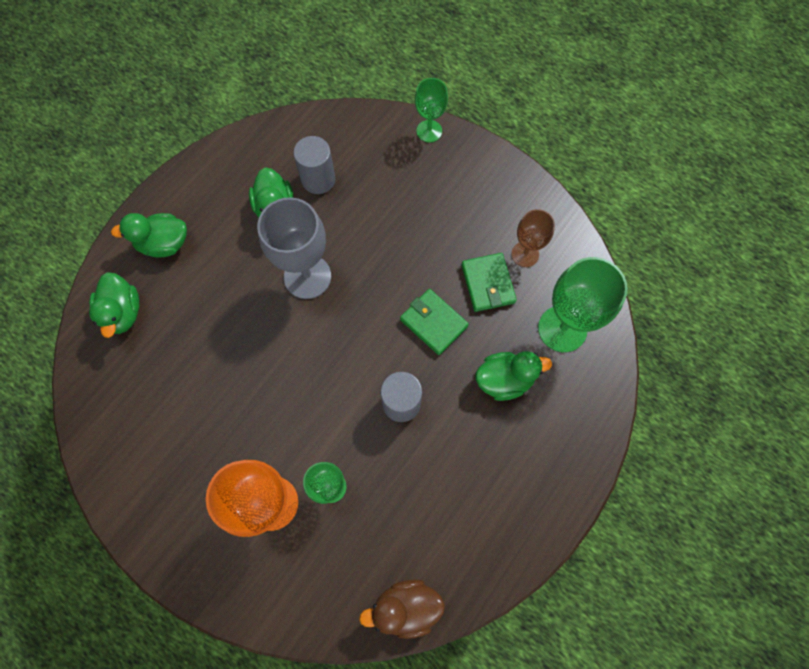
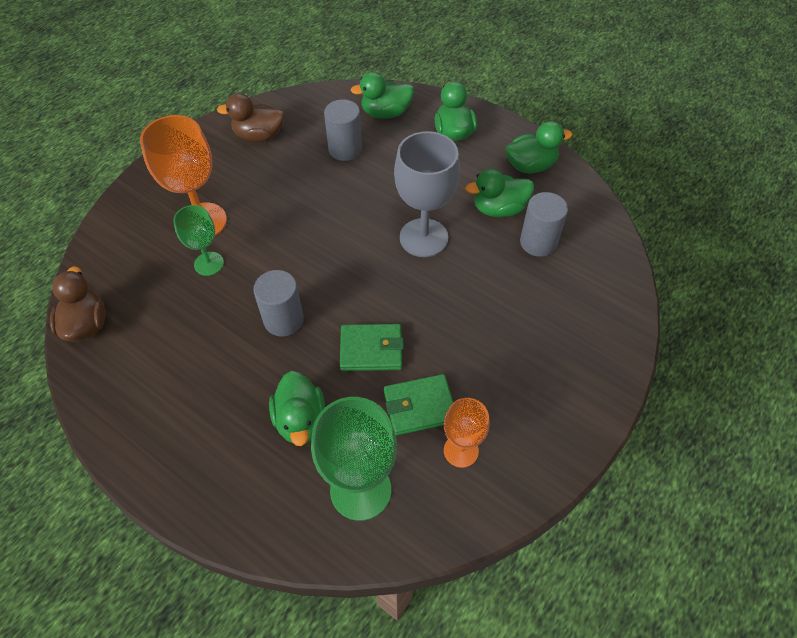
camera: 90 degrees right, 15 degrees down
green wallet [400,289,469,355] -> green wallet turned 45 degrees clockwise [340,324,404,371]
green goblet [415,78,448,142] -> none
brown goblet [511,209,555,267] -> orange goblet [444,398,490,468]
none -> brown duck [217,93,285,142]
none -> grey cylinder [324,99,362,161]
none -> green duck [505,121,573,173]

